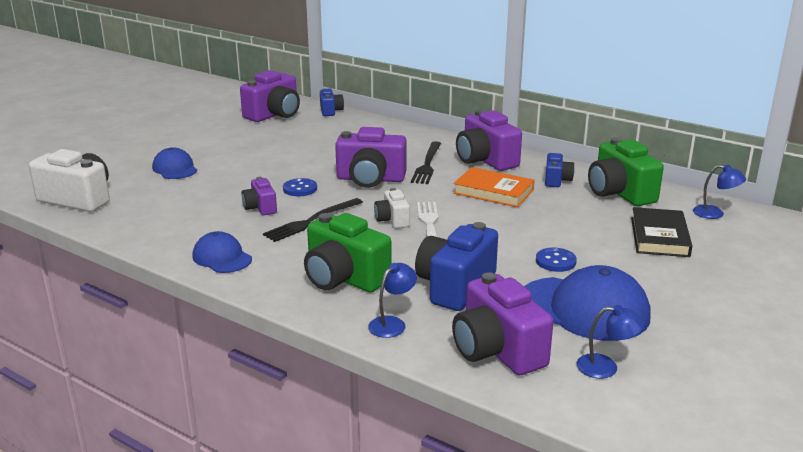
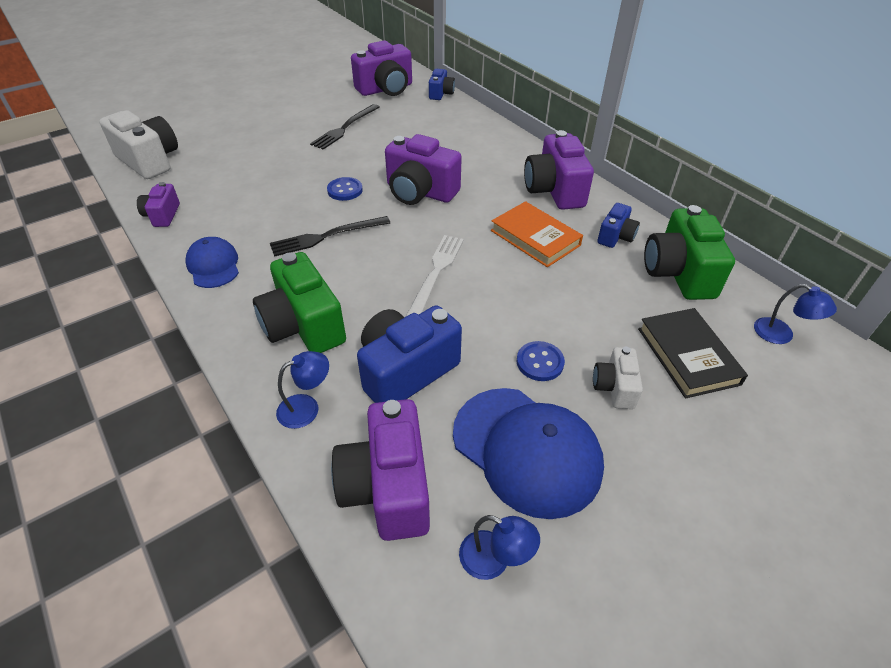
camera: 20 degrees right, 20 degrees up
blue cap [152,147,197,179] -> none
purple camera [242,177,277,215] -> purple camera moved to [137,182,180,227]
white camera [374,188,410,228] -> white camera moved to [593,347,643,409]
black fork [411,141,441,184] -> black fork moved to [310,104,380,150]
black book [631,207,692,257] -> black book turned 45 degrees counterclockwise [638,308,748,399]

